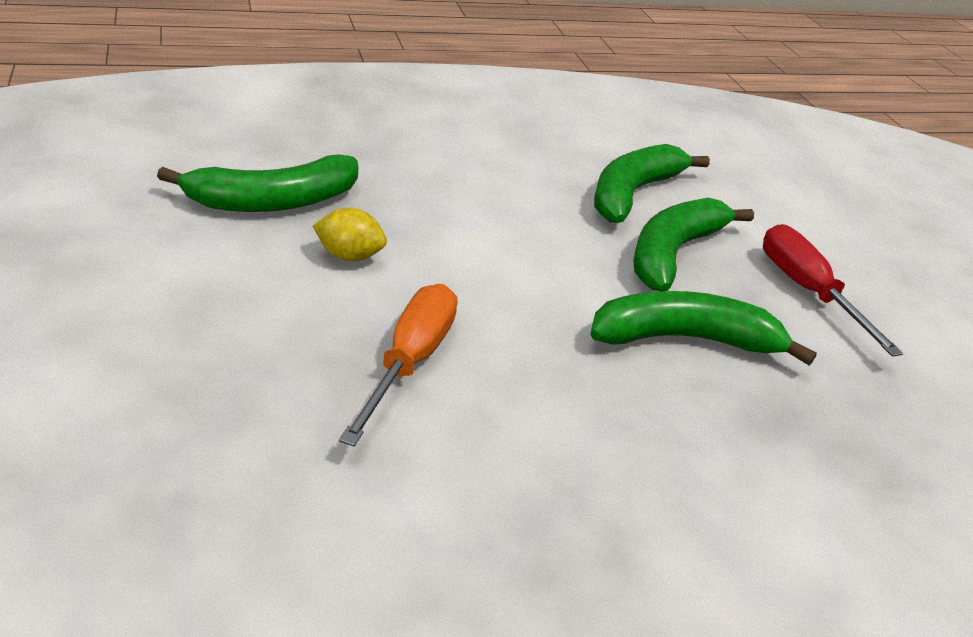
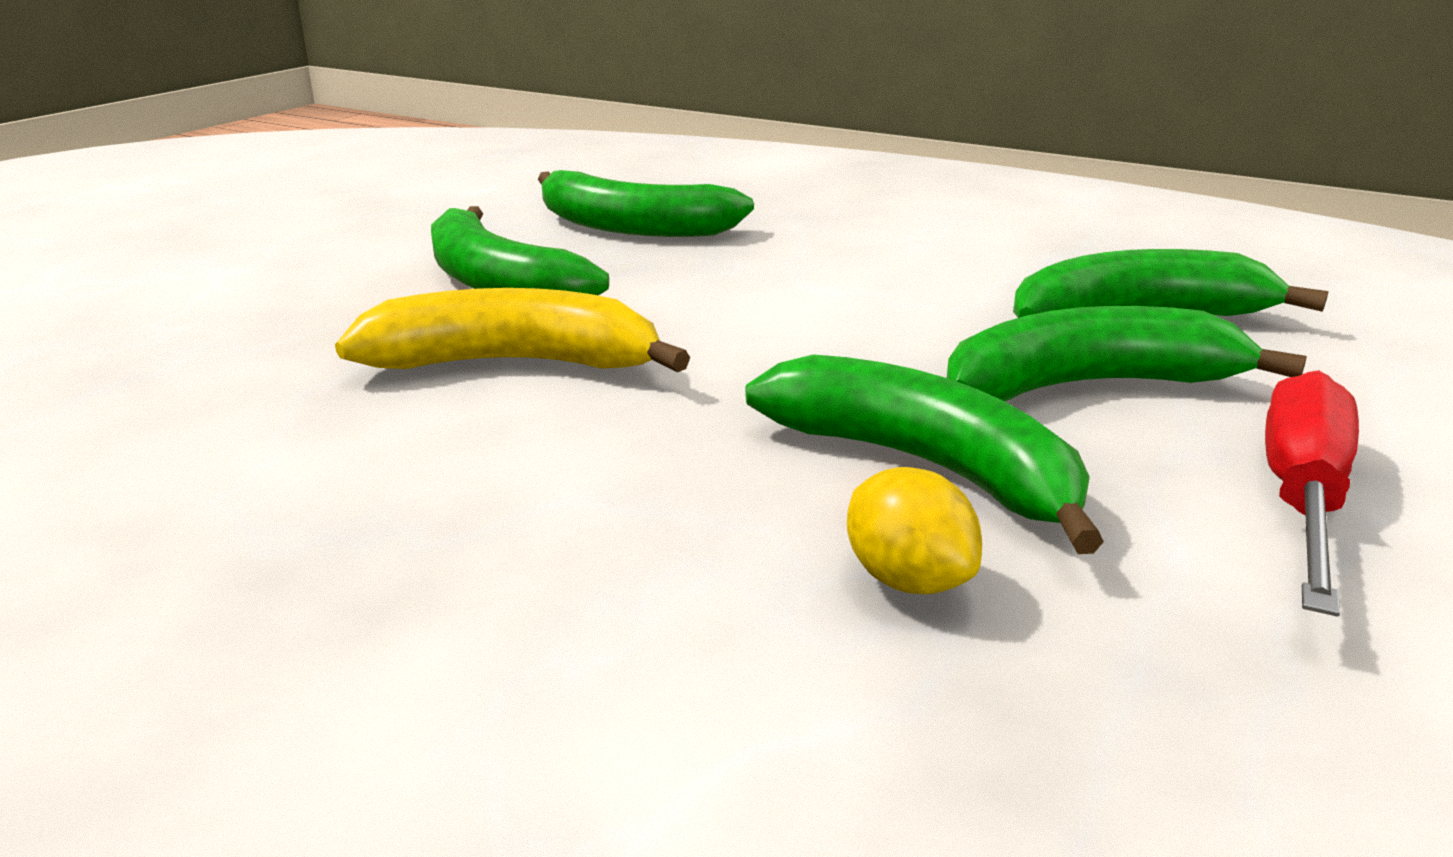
camera: 50 degrees right, 10 degrees down
yellow lemon [313,208,387,261] -> yellow lemon moved to [847,467,982,594]
orange screwdriver [339,284,458,446] -> yellow banana [335,288,690,372]
none -> green banana [431,206,609,296]

